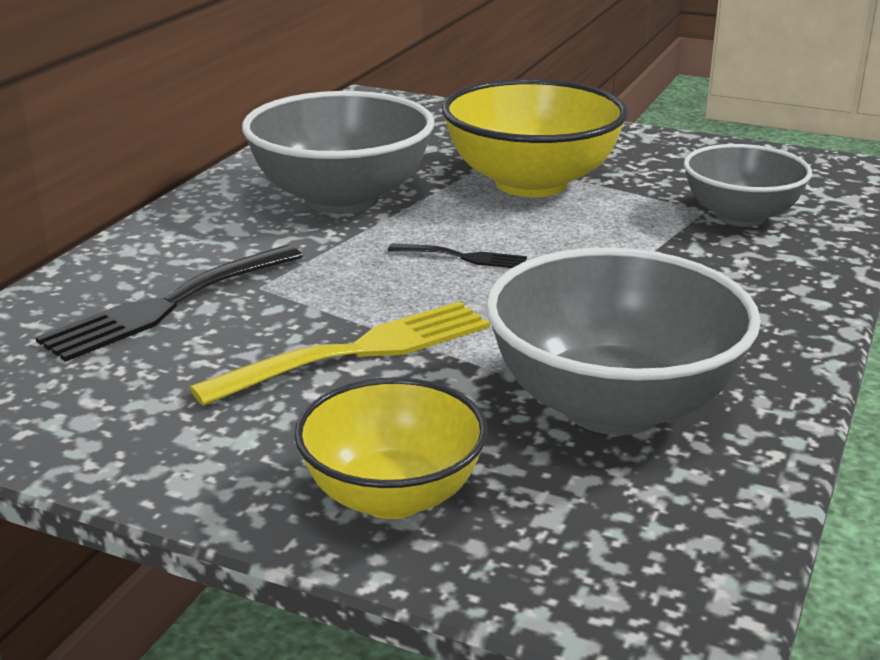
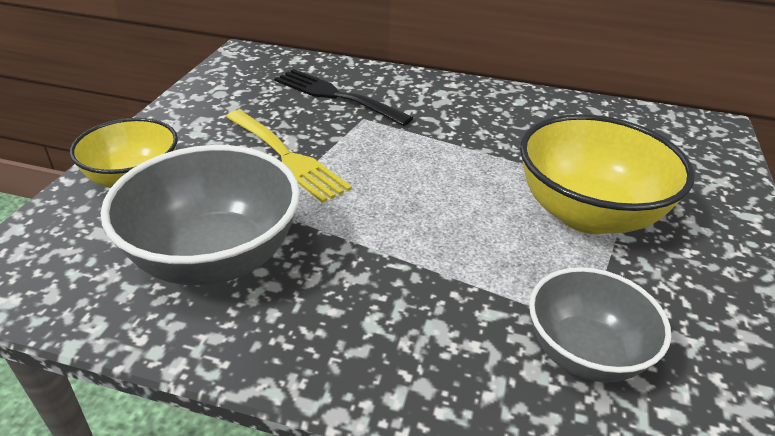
camera: 80 degrees right, 10 degrees up
grey bowl [242,91,434,214] -> none
black fork [388,244,527,268] -> none

